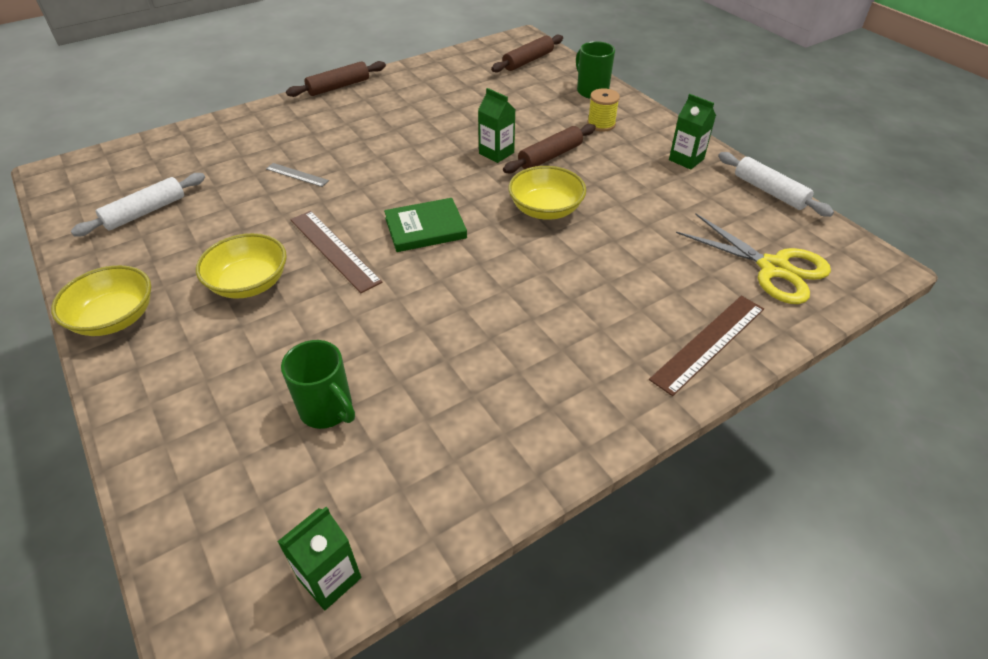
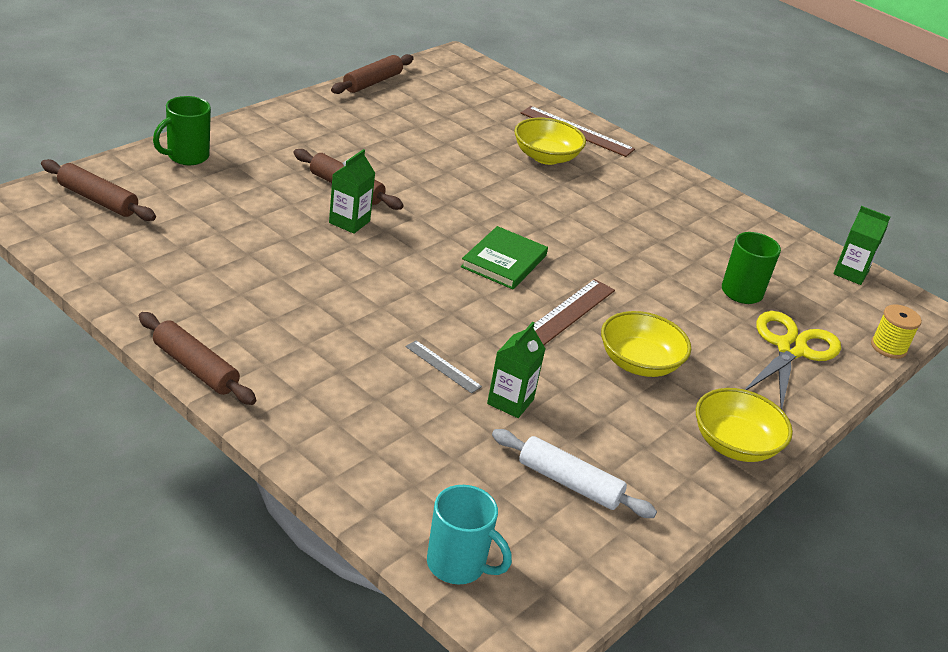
camera: 110 degrees left, 10 degrees down
grey ruler [266,163,329,187] -> grey ruler turned 60 degrees counterclockwise [405,340,482,393]
green book [384,198,467,252] -> green book turned 60 degrees clockwise [461,226,548,289]
yellow bowl [508,166,586,220] -> yellow bowl moved to [514,118,586,165]
yellow spool [587,88,620,132] -> yellow spool moved to [871,304,922,359]
green carton [669,94,716,170] -> green carton moved to [487,322,545,418]
yellow scissors [676,214,831,304] -> yellow scissors moved to [744,311,841,410]
white rolling pin [718,152,834,217] -> brown rolling pin [331,54,414,94]
none -> turquoise mug [427,485,512,584]

